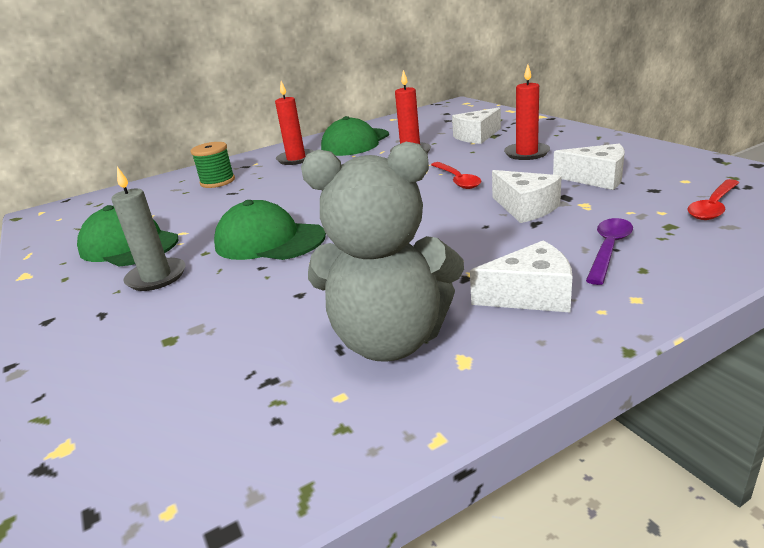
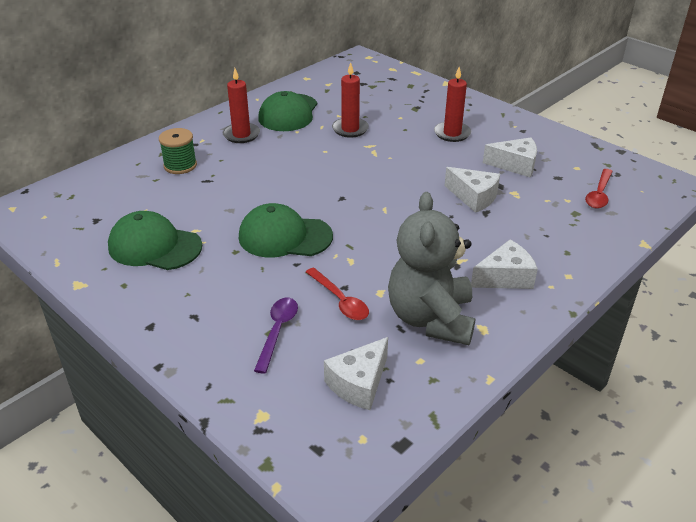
camera: 20 degrees left, 10 degrees up
grey candle [111,167,186,291] -> none
grey teddy bear [301,142,464,362] -> grey teddy bear turned 105 degrees clockwise [388,192,476,345]
red spoon [431,162,481,189] -> red spoon moved to [306,268,369,320]
white cheese [452,107,501,144] -> white cheese moved to [324,337,388,410]
purple spoon [586,218,633,285] -> purple spoon moved to [254,298,298,374]

